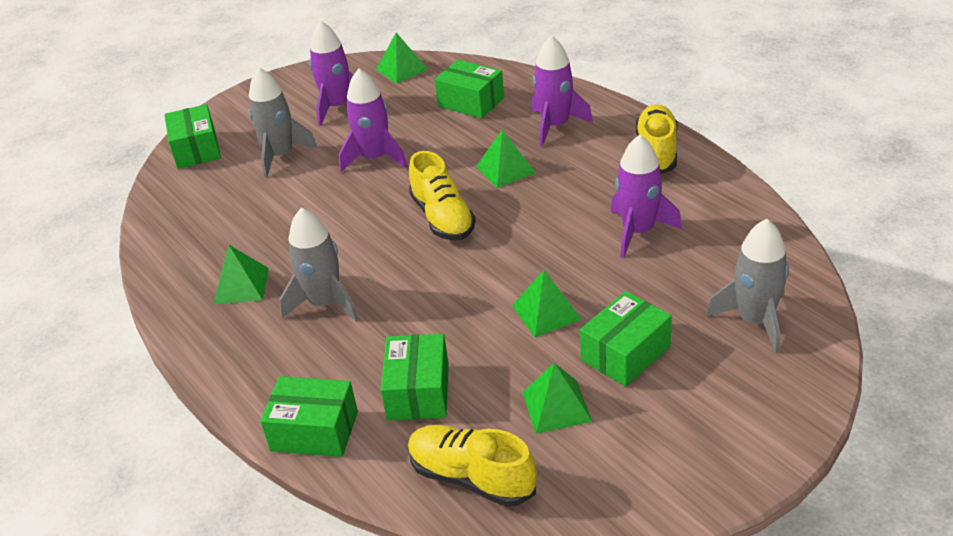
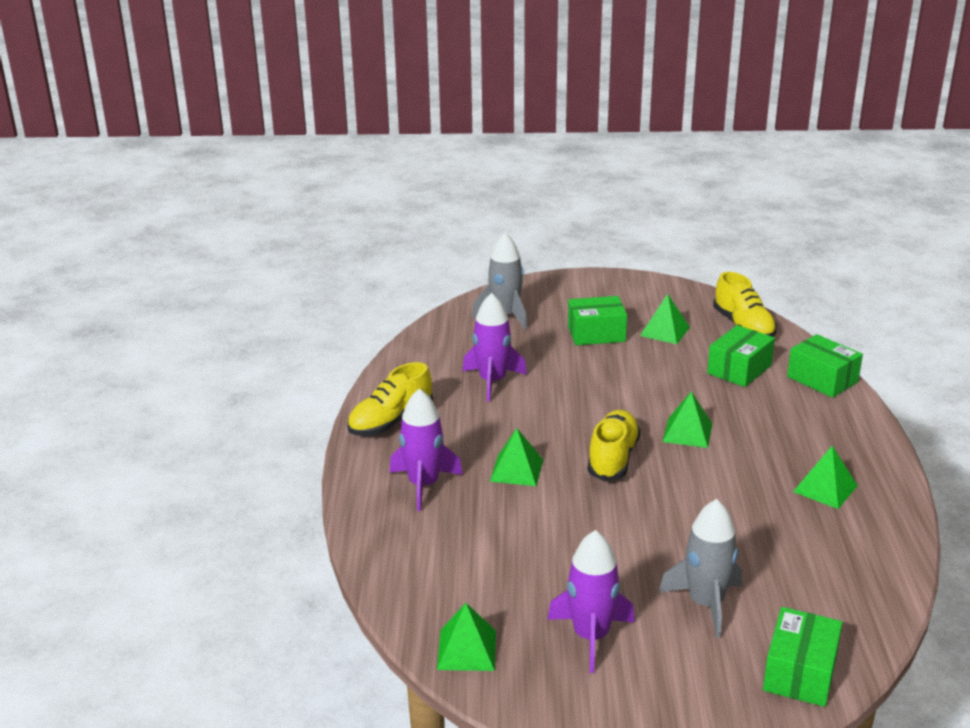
camera: 145 degrees left, 10 degrees down
grey rocket [279,207,359,321] -> none
purple rocket [339,69,407,172] -> none
green box [434,60,504,119] -> none
green pyramid [512,270,582,337] -> green pyramid moved to [663,392,712,448]

